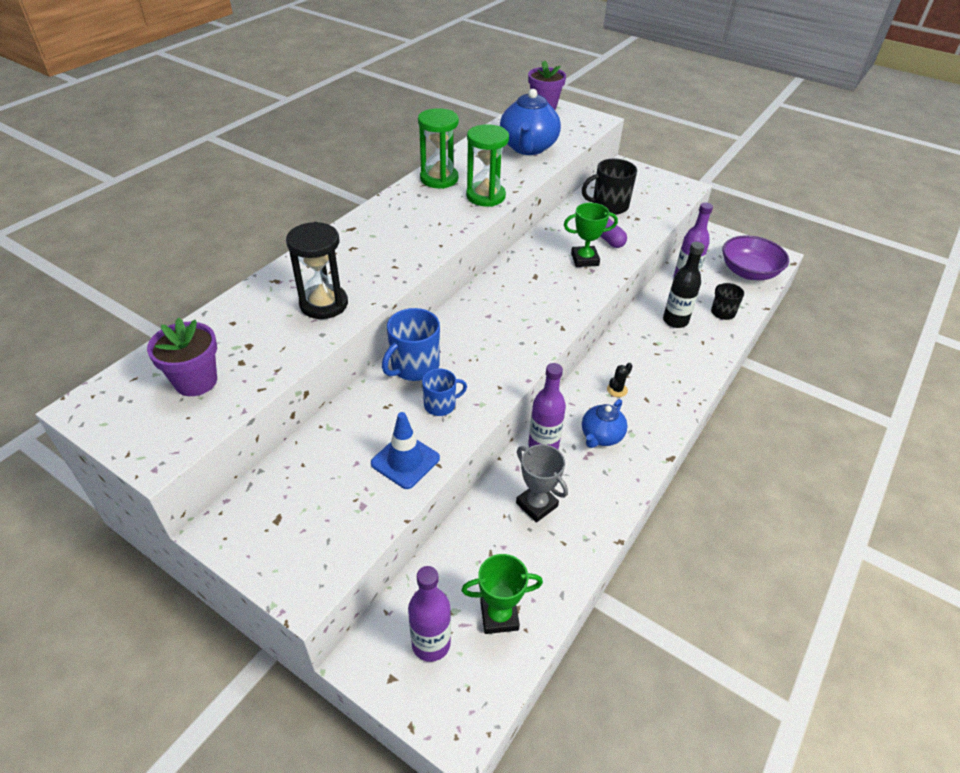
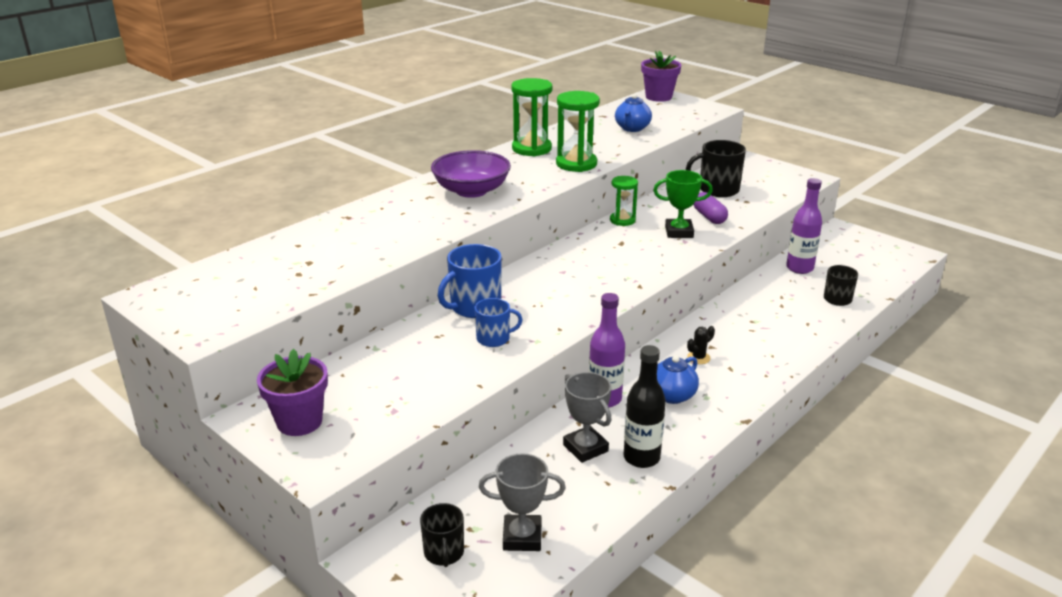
camera: 10 degrees right, 15 degrees down
purple flower pot [147,317,217,396] -> purple flower pot moved to [257,349,328,436]
black hourglass [286,222,348,319] -> none
blue traffic cone [371,412,440,489] -> none
purple bottle [408,566,451,662] -> black mug [420,503,464,567]
green trophy [462,554,543,634] -> grey trophy [479,453,566,551]
blue teapot [500,89,561,155] -> blue teapot [615,94,652,132], size x0.58
black bottle [663,242,705,328] -> black bottle moved to [623,345,666,468]
purple bowl [722,235,789,280] -> purple bowl moved to [431,150,511,198]
none -> green hourglass [610,176,638,226]

